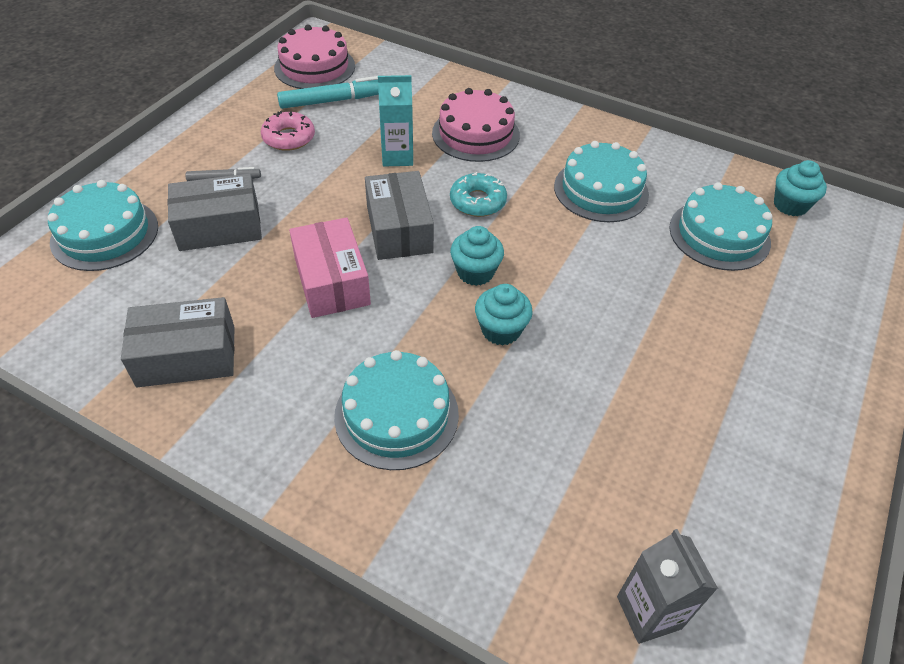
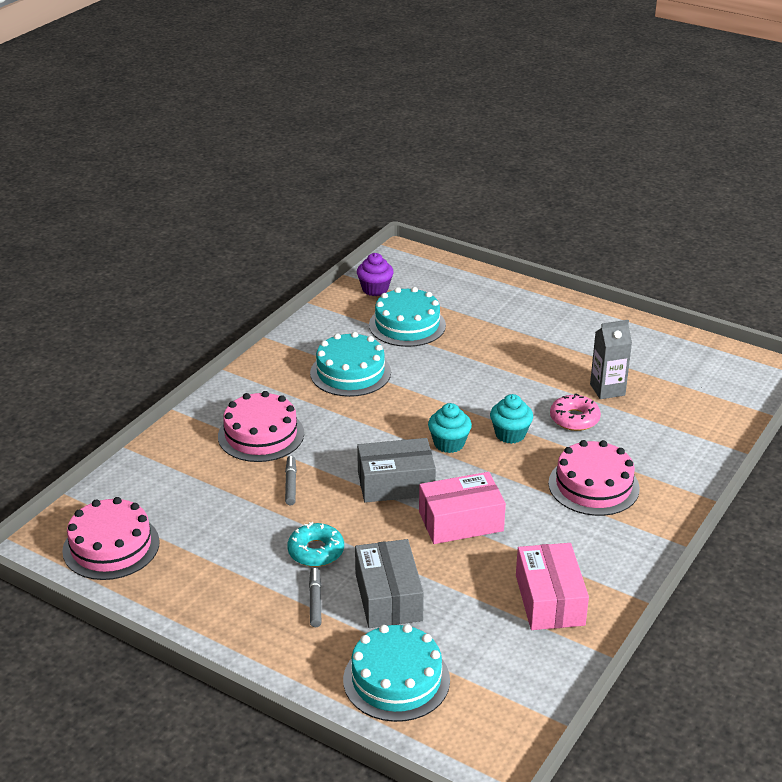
camera: 85 degrees left, 15 degrees down
grey box [121,297,235,387] -> pink box [516,543,589,630]
pink donut [261,111,315,151] -> pink donut moved to [550,393,601,431]
turquoise marker [277,76,379,109] -> none
turquoise cake [334,350,459,470] -> pink cake [548,440,640,516]
turquoise carton [378,75,413,167] -> grey marker [285,456,297,505]
turquoise donut [450,172,507,217] -> turquoise donut moved to [287,522,344,567]
grey carton [617,529,718,644] -> grey carton moved to [590,320,632,399]
turquoise cupcake [774,160,827,216] -> purple cupcake [357,253,394,296]

